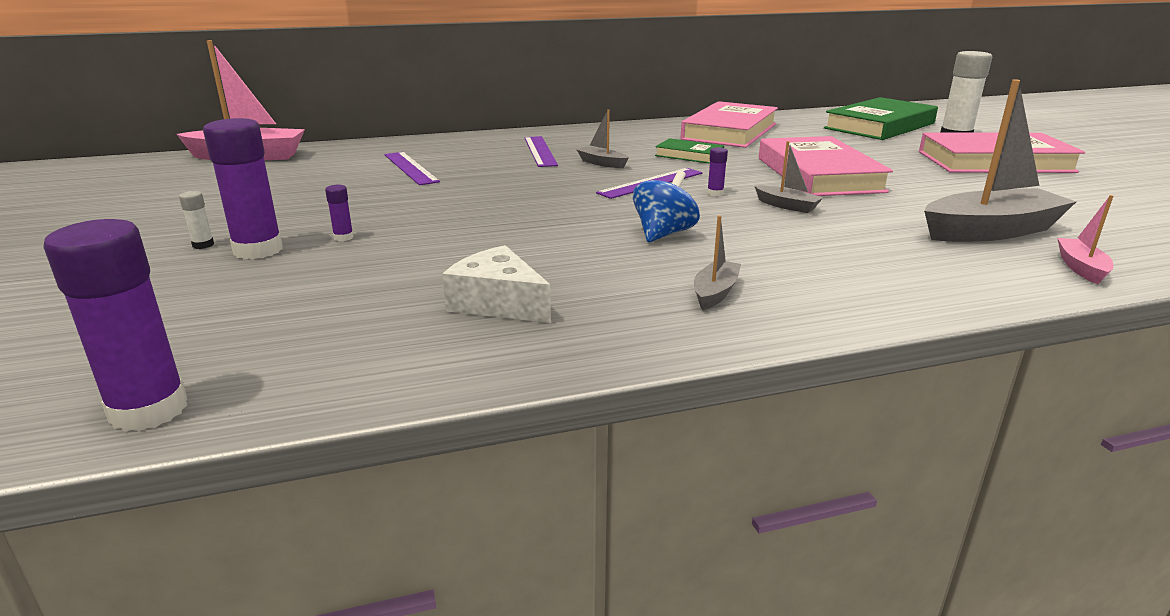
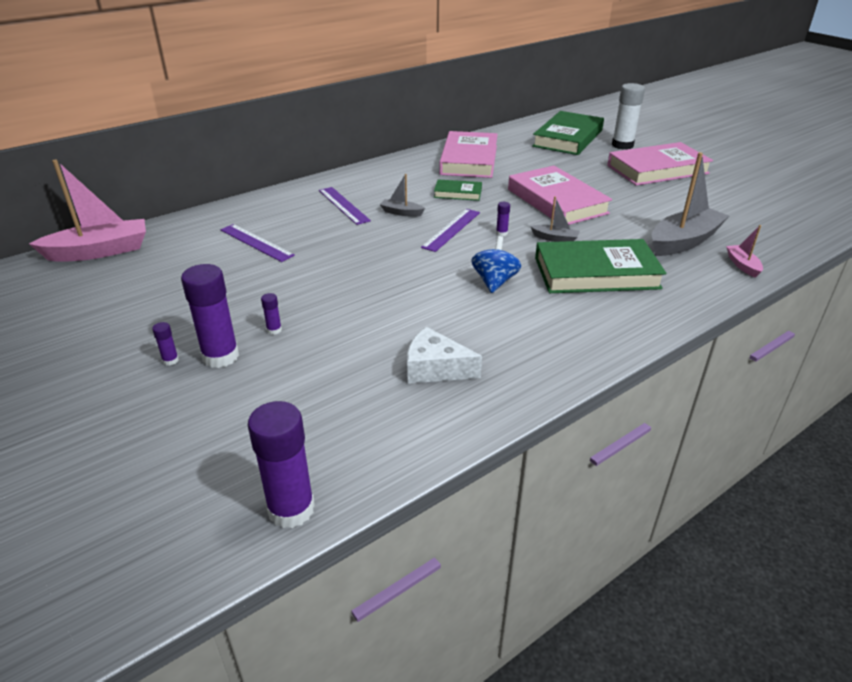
camera: 20 degrees left, 10 degrees up
white glue stick [179,191,214,249] -> purple glue stick [152,322,179,366]
grey boat [694,215,741,310] -> none
none -> green book [535,239,666,293]

